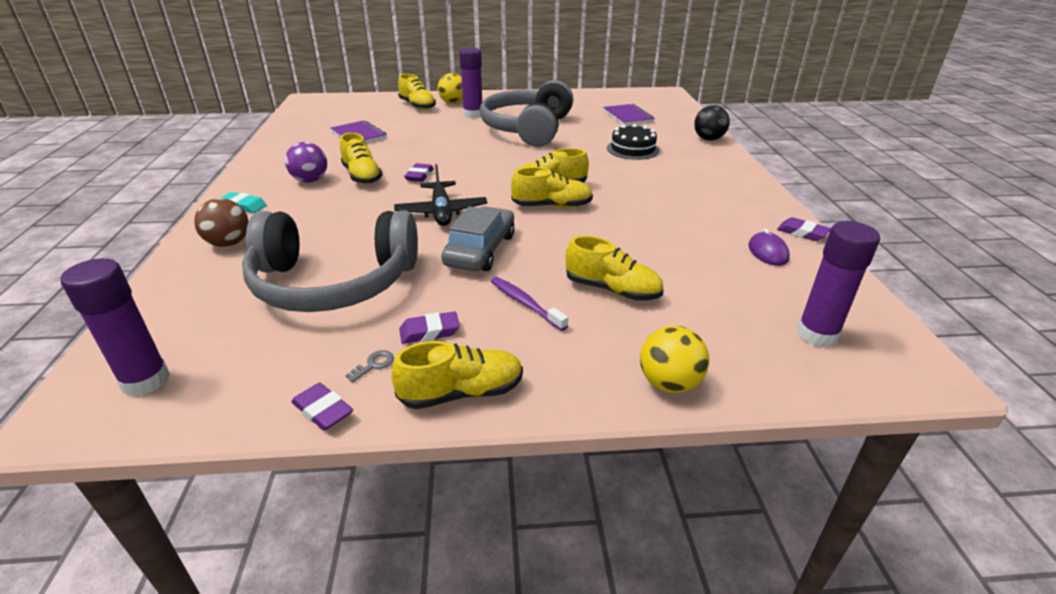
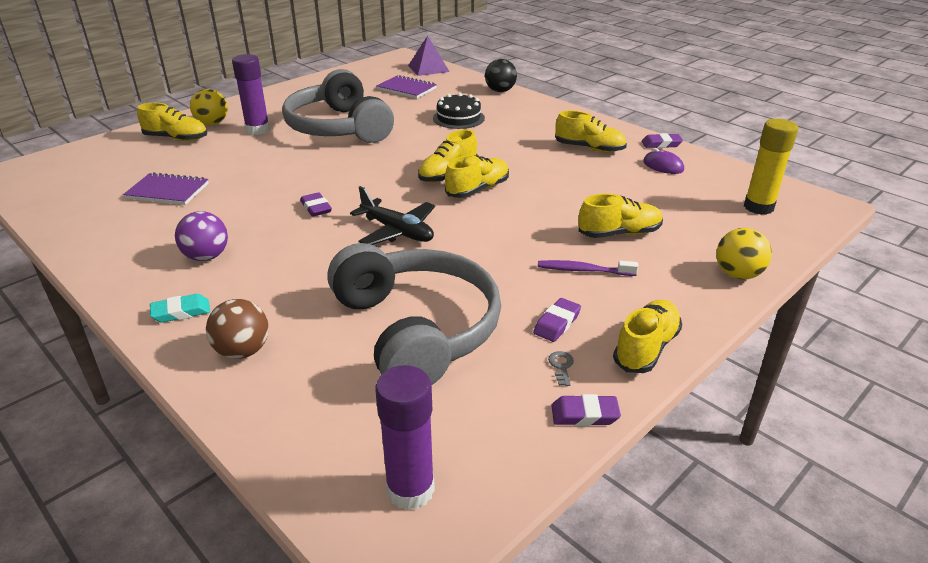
camera: 40 degrees left, 0 degrees up
grey headphones [242,211,418,312] -> grey headphones turned 75 degrees counterclockwise [327,243,501,385]
yellow shoe [340,133,383,184] -> yellow shoe moved to [555,111,627,153]
grey car [441,206,515,271] -> none
purple glue stick [797,221,880,347] -> yellow glue stick [744,119,798,215]
none -> purple pyramid [408,36,450,76]

